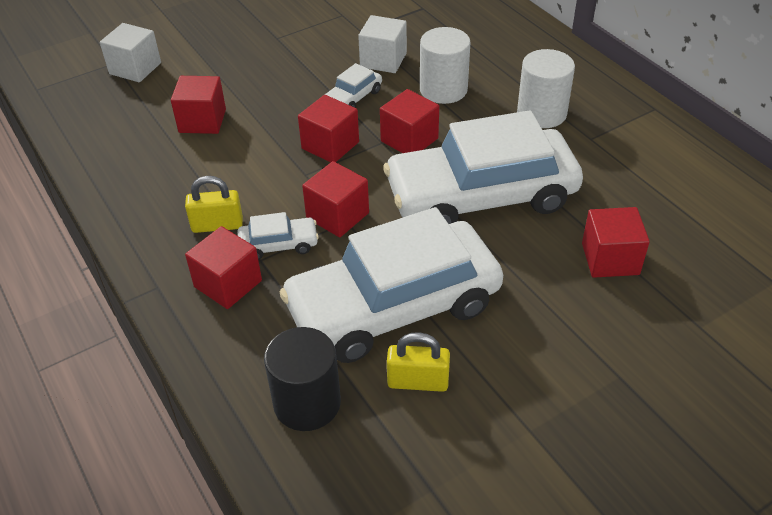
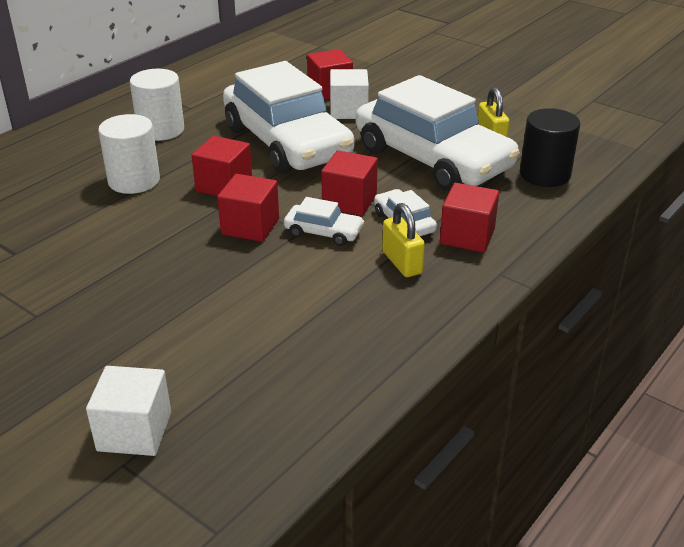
camera: 110 degrees left, 10 degrees down
red cube [171,76,226,134] -> none
white car [325,63,382,108] -> white car moved to [284,197,364,246]
white cube [358,15,407,73] -> white cube moved to [330,69,369,119]

